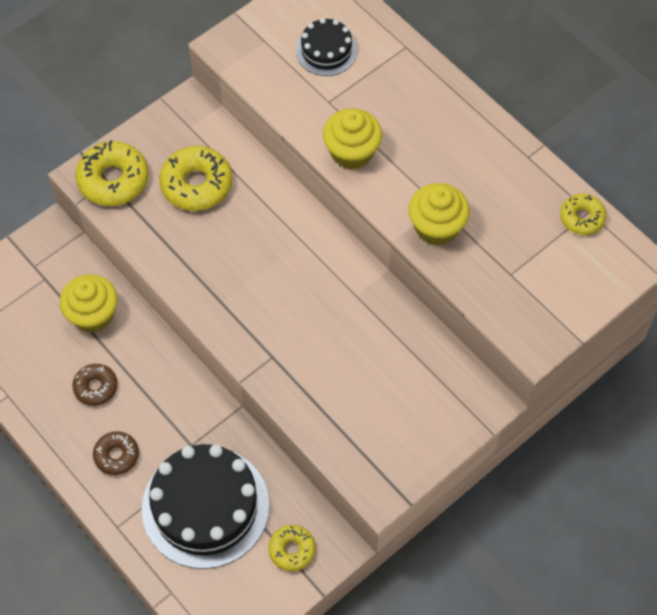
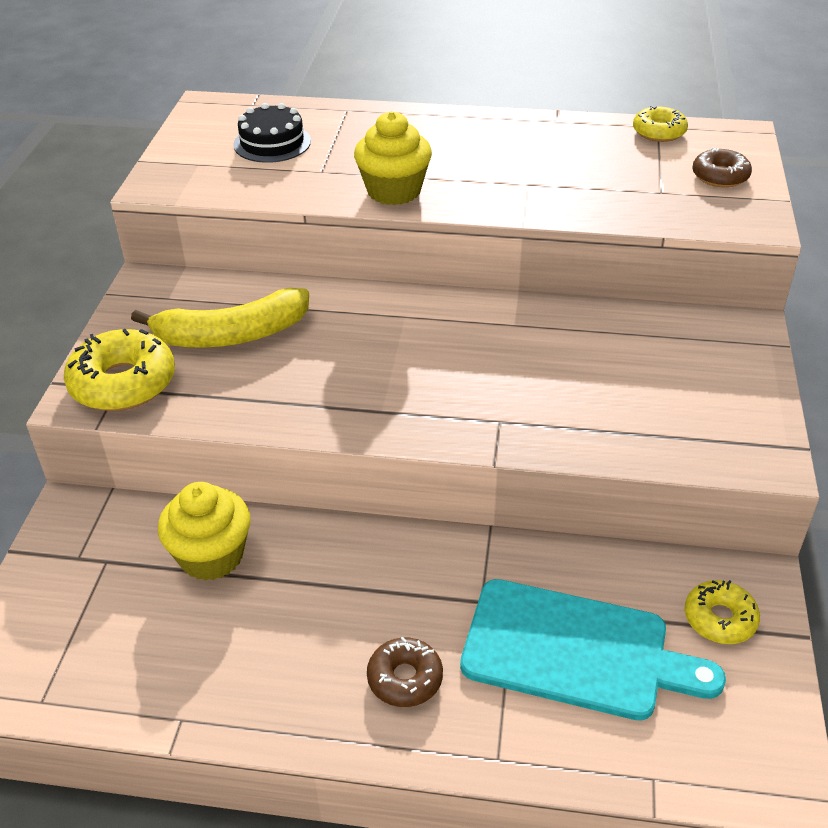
camera: 40 degrees left, 20 degrees down
brown donut [72,364,118,406] -> brown donut moved to [692,147,752,188]
black cake [142,444,269,569] -> turquoise cutting board [460,579,726,721]
yellow donut [159,146,232,211] -> yellow banana [131,288,309,348]
yellow cupcake [408,183,470,246] -> none

